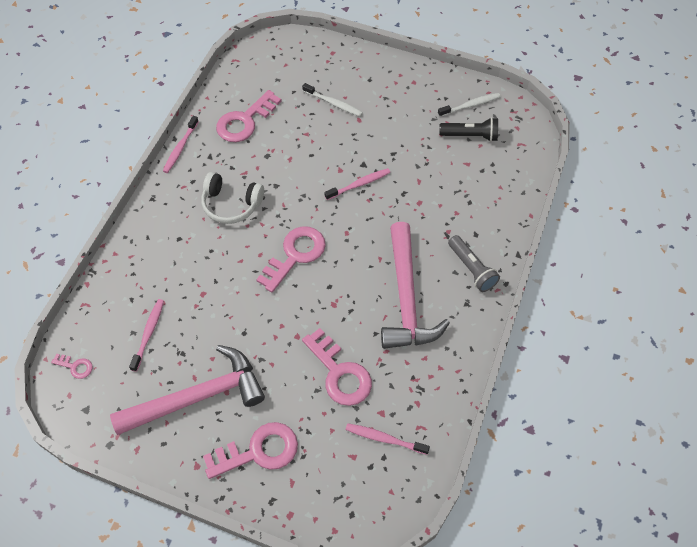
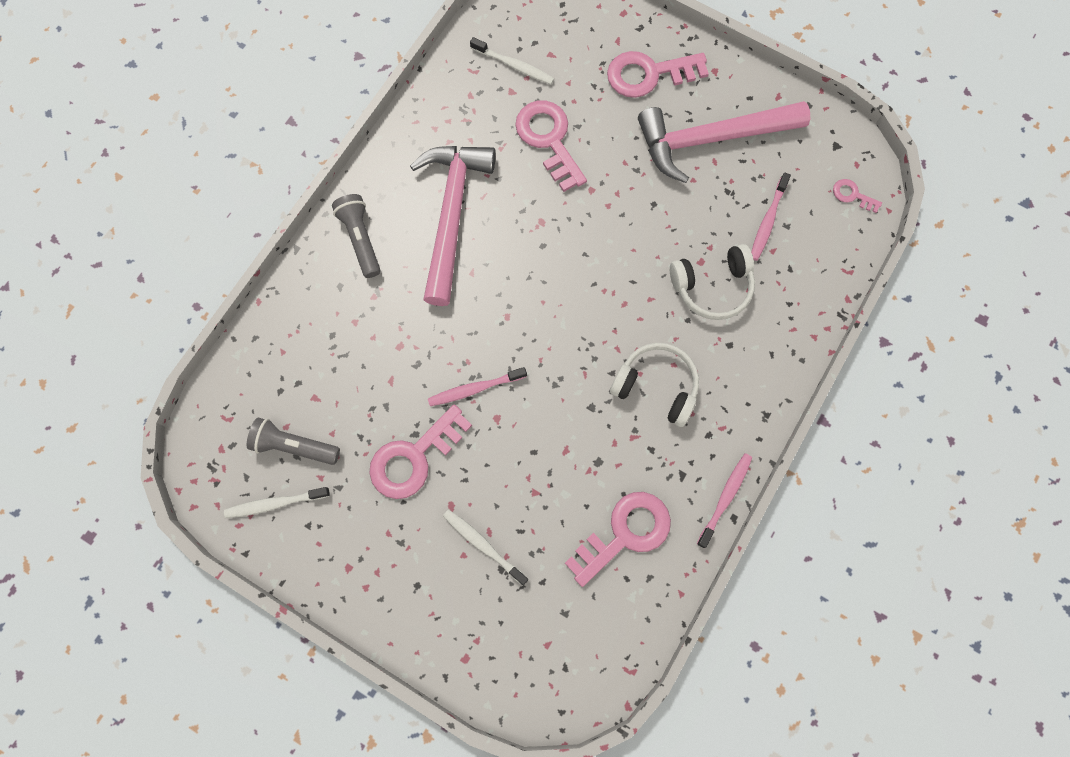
camera: 170 degrees left, 15 degrees up
pink key [256,226,326,293] -> pink key moved to [369,404,472,499]
pink toothbrush [345,423,430,455] -> white toothbrush [470,37,554,85]
black flashlight [439,117,498,142] -> grey flashlight [247,418,340,465]
none -> white headphones [670,244,755,320]

